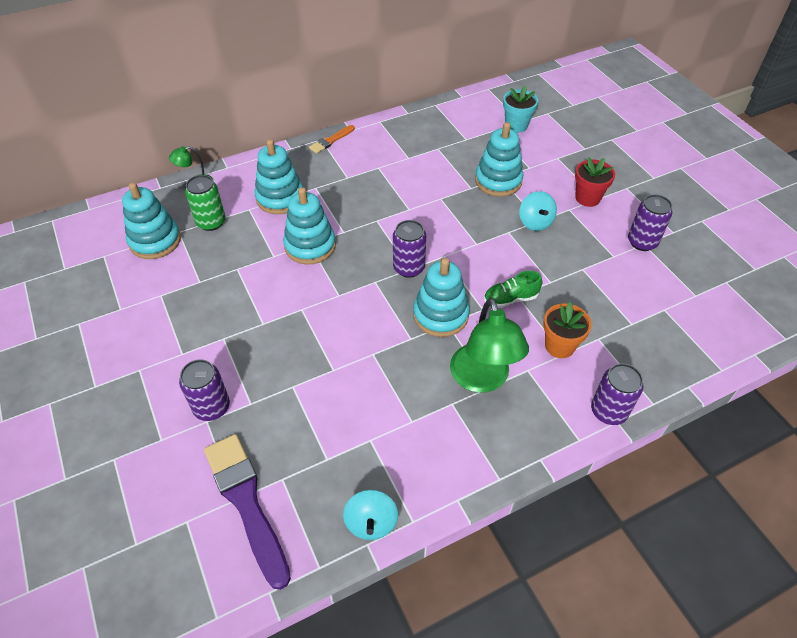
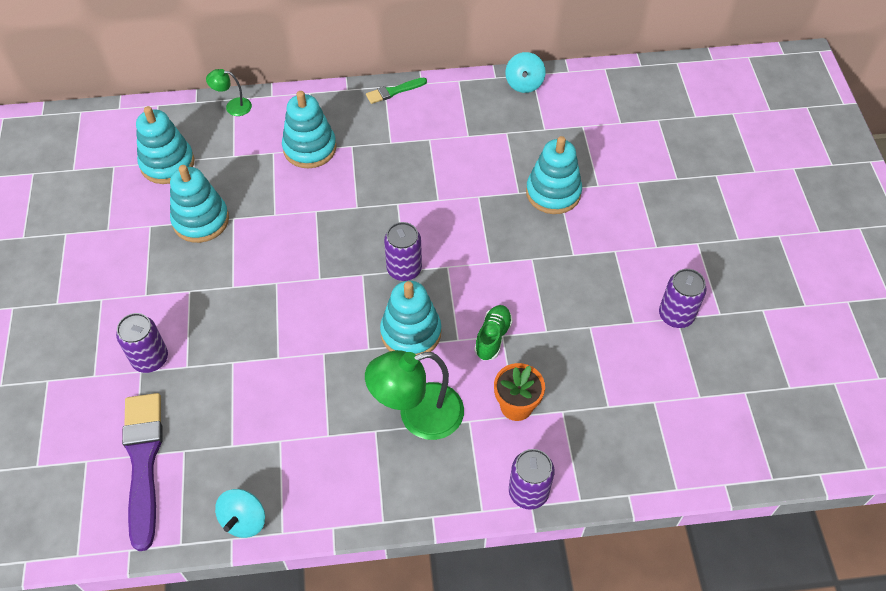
camera: 20 degrees right, 5 degrees up
green can [185,175,226,231] -> none
turquoise stacking toy [283,187,336,264] -> turquoise stacking toy moved to [170,165,229,243]
orange brush [309,125,355,154] -> green brush [366,77,427,104]
green lamp [450,298,529,393] -> green lamp turned 60 degrees clockwise [365,350,464,440]
green shoe [484,271,542,308] -> green shoe turned 105 degrees clockwise [474,305,513,361]
turquoise flower pot [503,85,538,133] -> none
turquoise spinning top [519,191,557,231] -> turquoise spinning top moved to [506,52,546,93]
red flower pot [575,157,615,207] -> none

